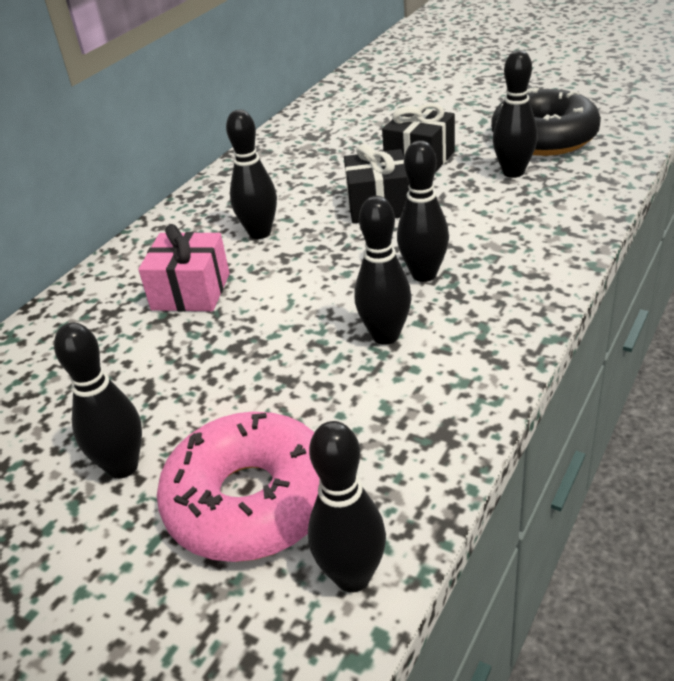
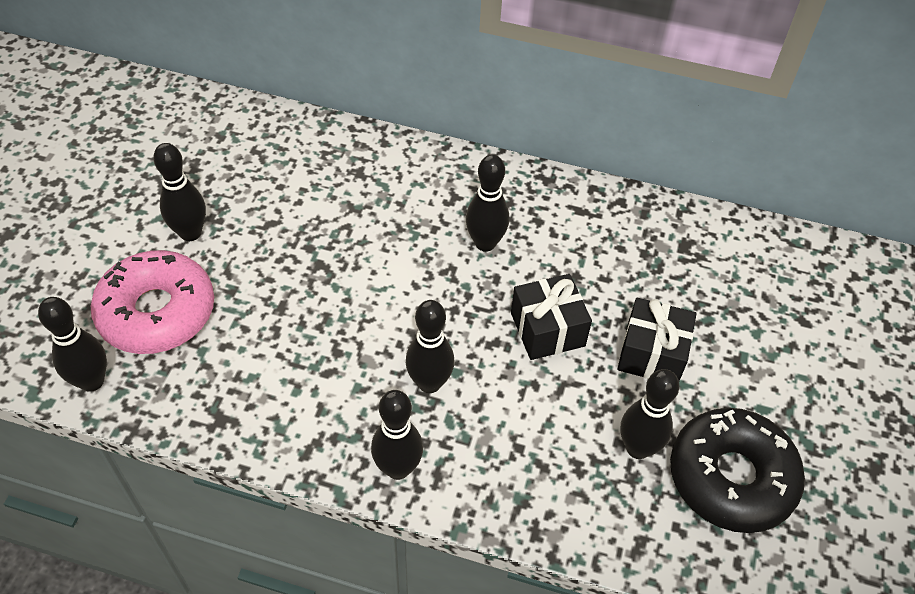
camera: 70 degrees right, 15 degrees up
pink gift [138,224,230,311] -> none
black bowling pin [355,196,412,345] -> black bowling pin moved to [371,390,423,480]

